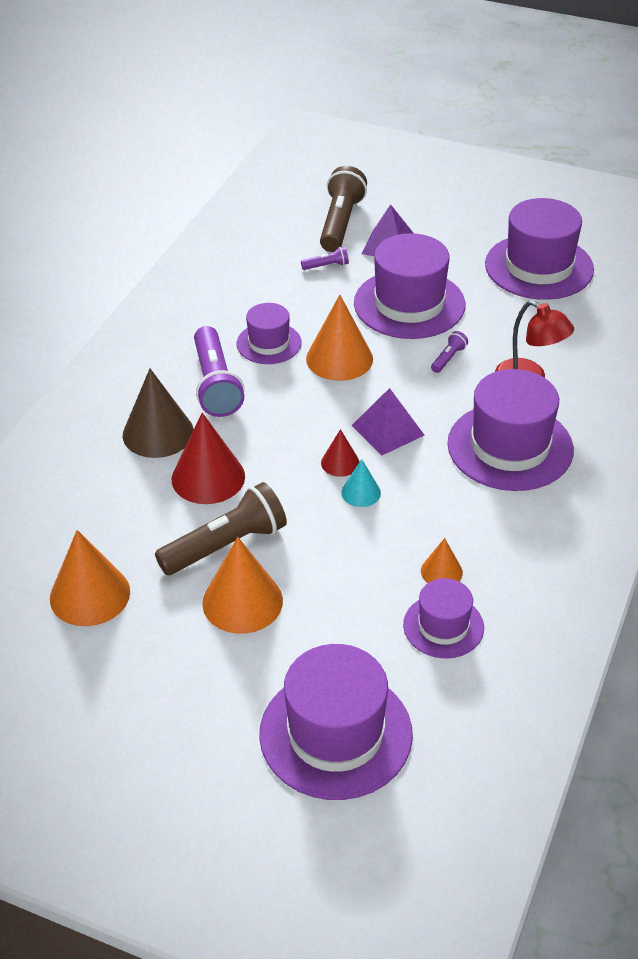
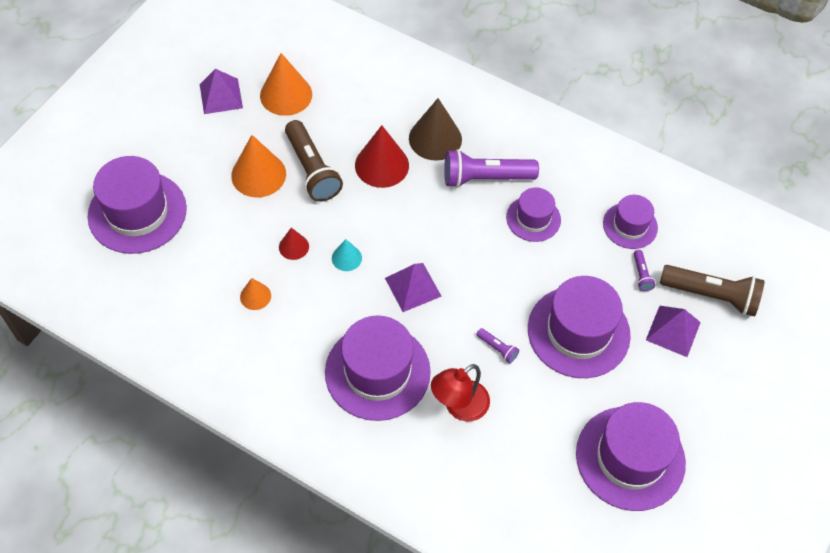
camera: 95 degrees right, 15 degrees up
orange cone [306,295,373,381] -> none
red cone [321,429,359,477] -> red cone moved to [279,228,309,260]
purple hat [403,578,484,659] -> purple hat moved to [603,195,658,249]
none -> purple pyramid [200,69,243,114]

